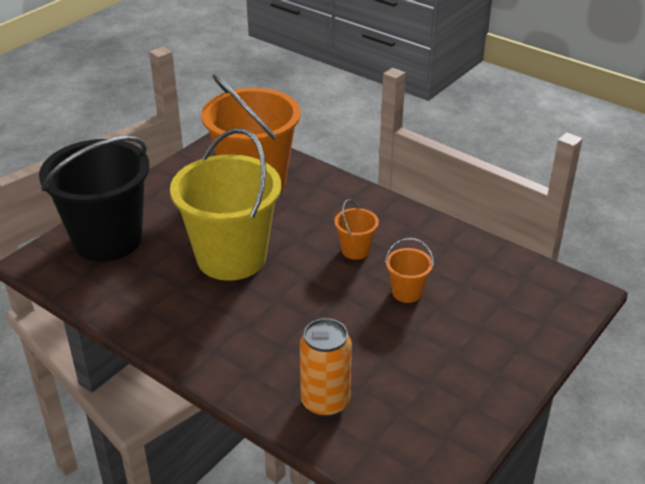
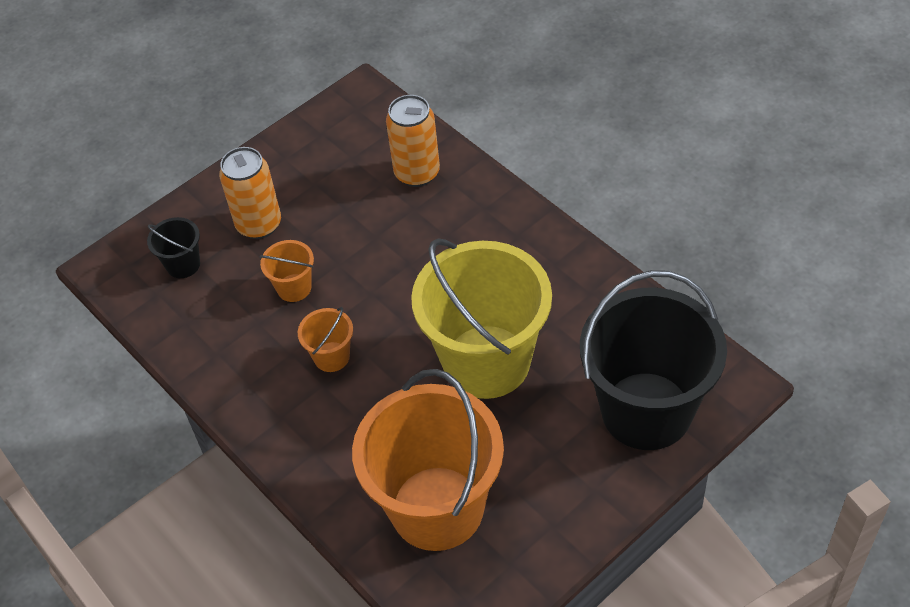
camera: 165 degrees left, 15 degrees up
none -> black bucket [147,217,200,278]
none -> orange can [219,147,281,239]

